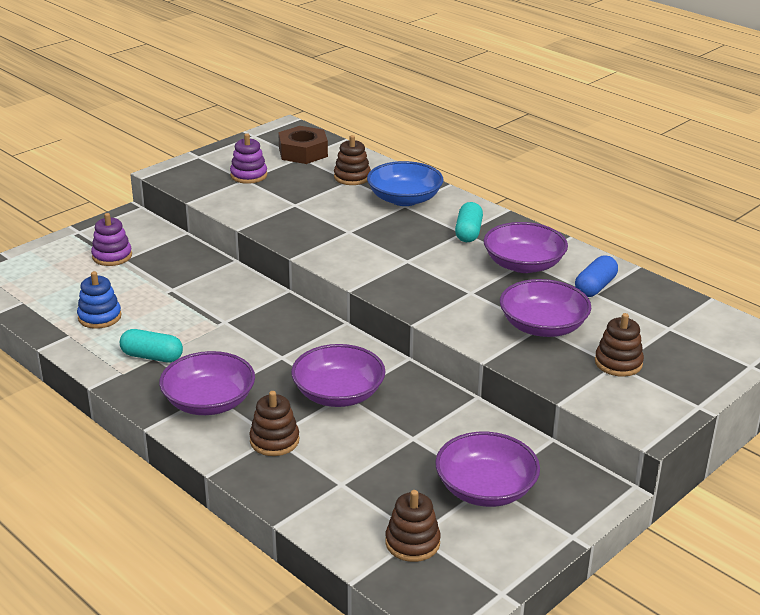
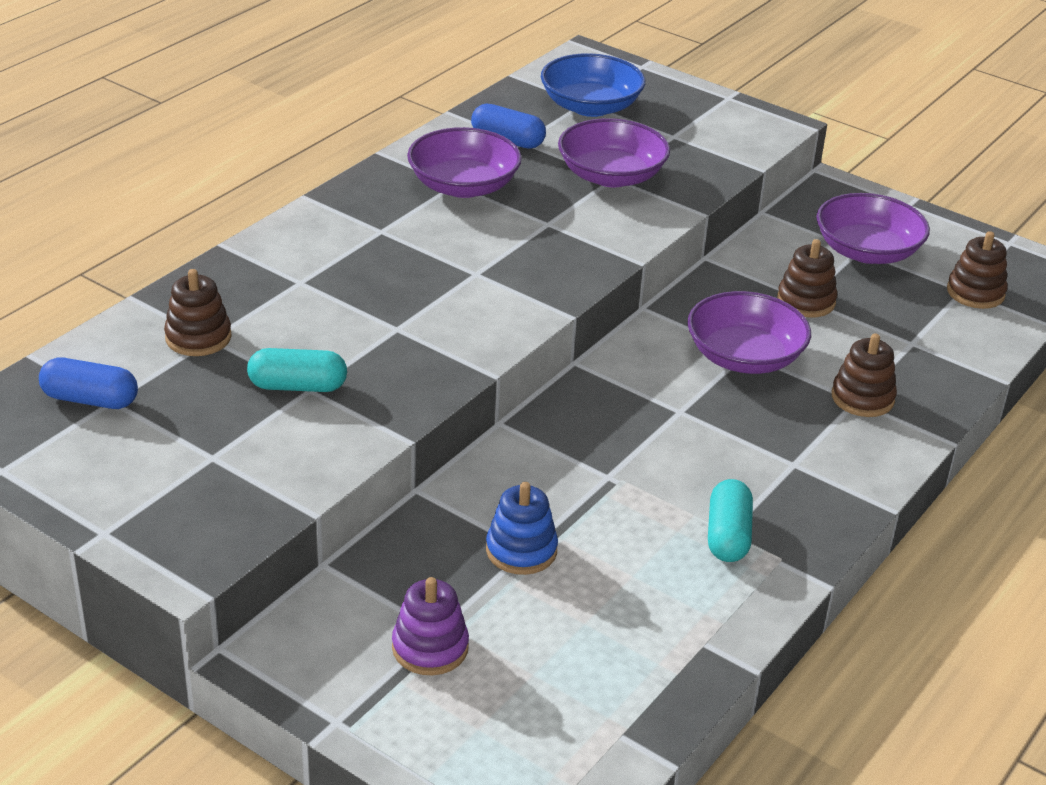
camera: 100 degrees left, 5 degrees up
blue stacking toy [77,271,122,329] -> blue stacking toy moved to [486,482,558,575]
purple bowl [159,351,255,415] -> none
purple stacking toy [230,133,267,184] -> none
brown nut [278,126,328,164] -> blue capsule [39,357,138,409]
blue bowl [367,161,443,206] -> blue bowl moved to [541,53,645,117]
turquoise capsule [455,202,483,242] -> turquoise capsule moved to [247,348,347,392]
brown stacking toy [595,313,644,377] -> brown stacking toy moved to [777,239,837,318]

